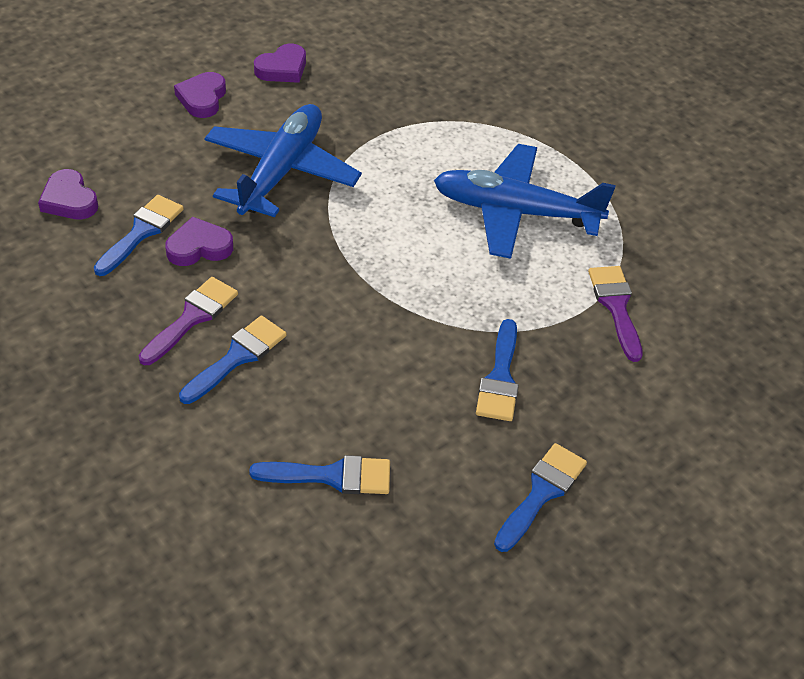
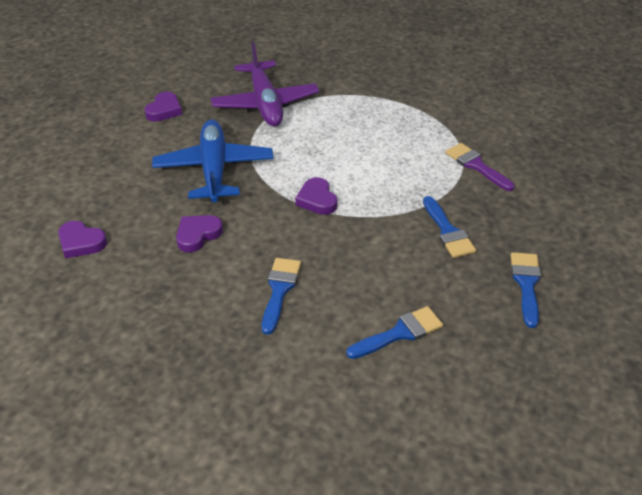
camera: 25 degrees left, 5 degrees down
blue brush [94,195,184,276] -> none
purple brush [139,277,238,365] -> none
purple heart [174,72,226,118] -> purple heart moved to [295,177,337,215]
blue plane [434,144,616,259] -> none
none -> purple plane [211,42,319,126]

